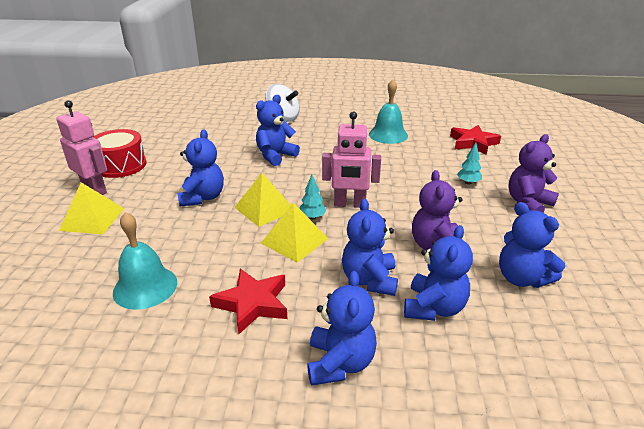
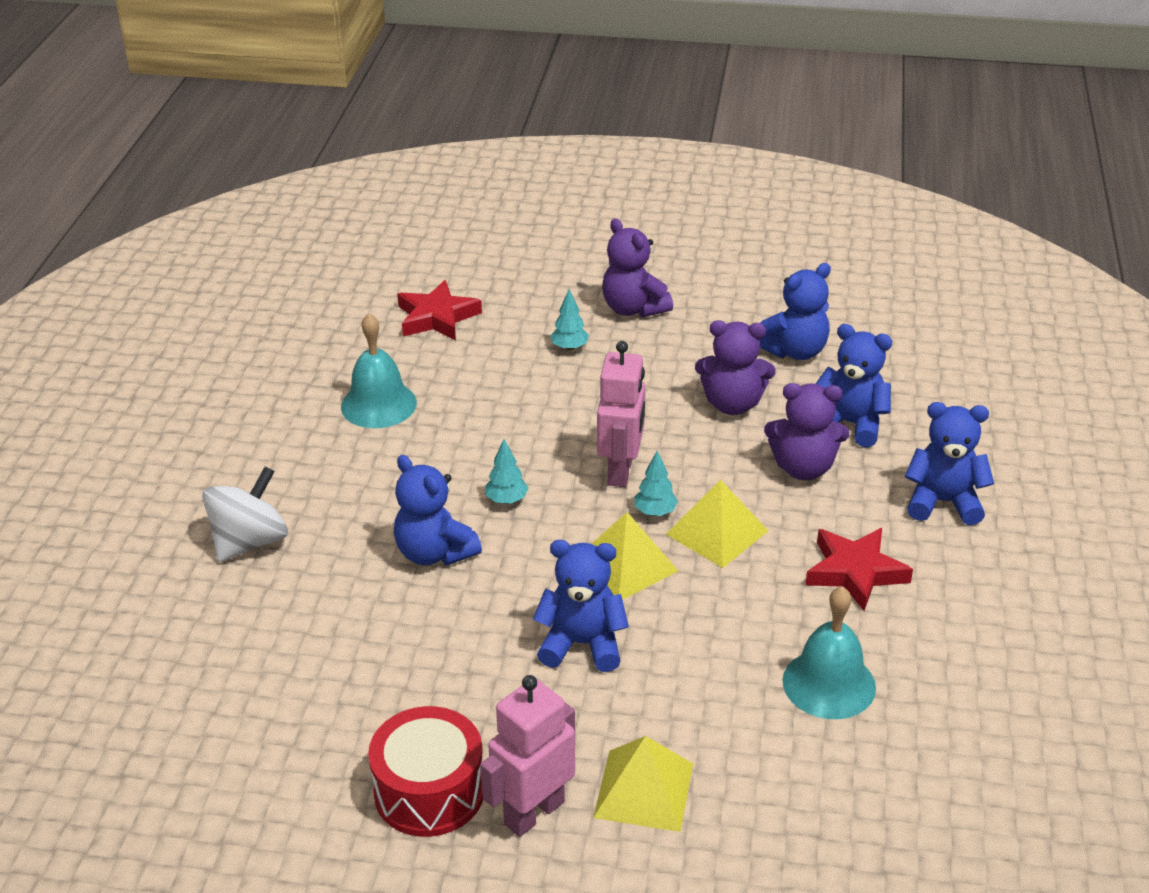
camera: 85 degrees left, 5 degrees up
blue teddy bear [342,199,398,296] -> purple teddy bear [764,383,849,480]
none -> turquoise tree [485,439,528,504]

